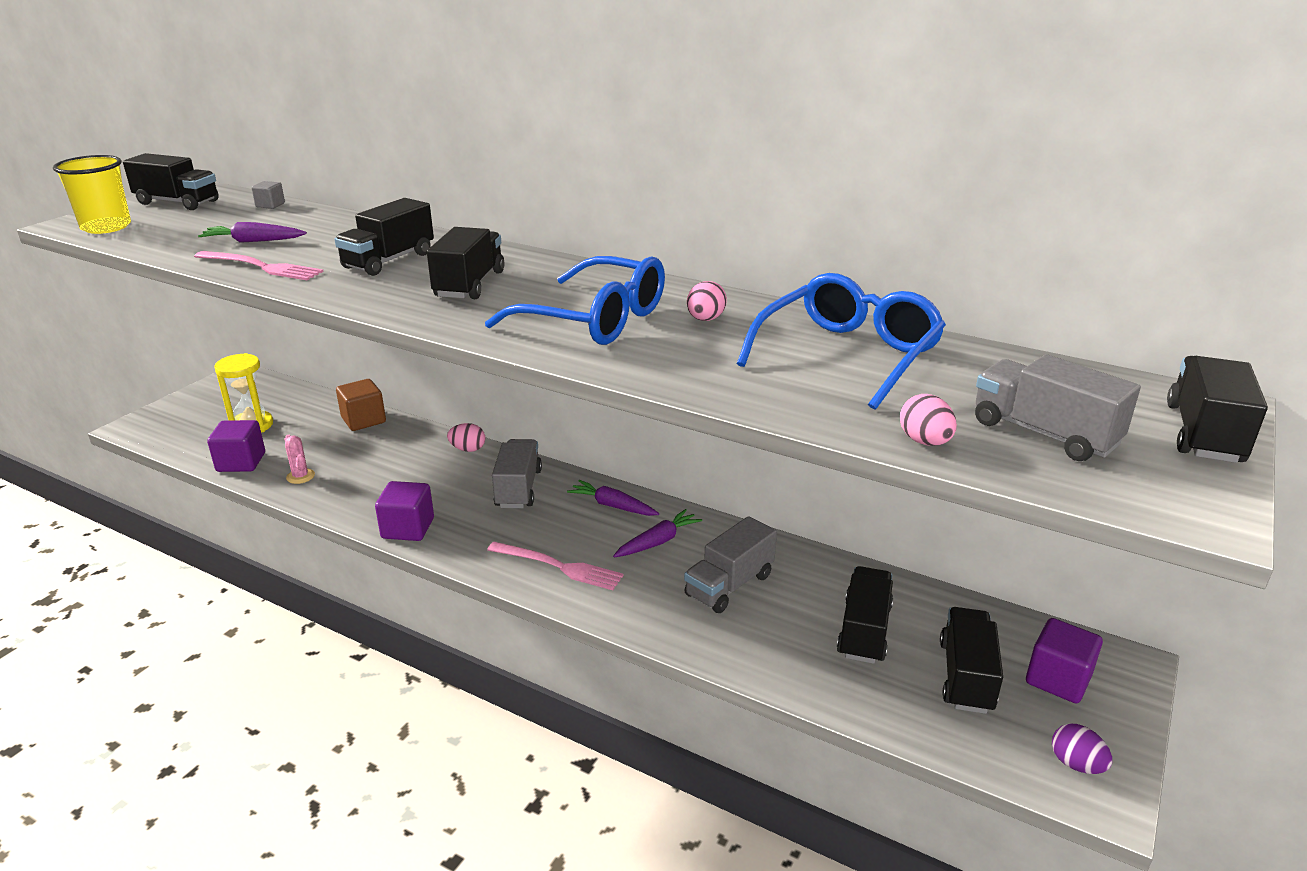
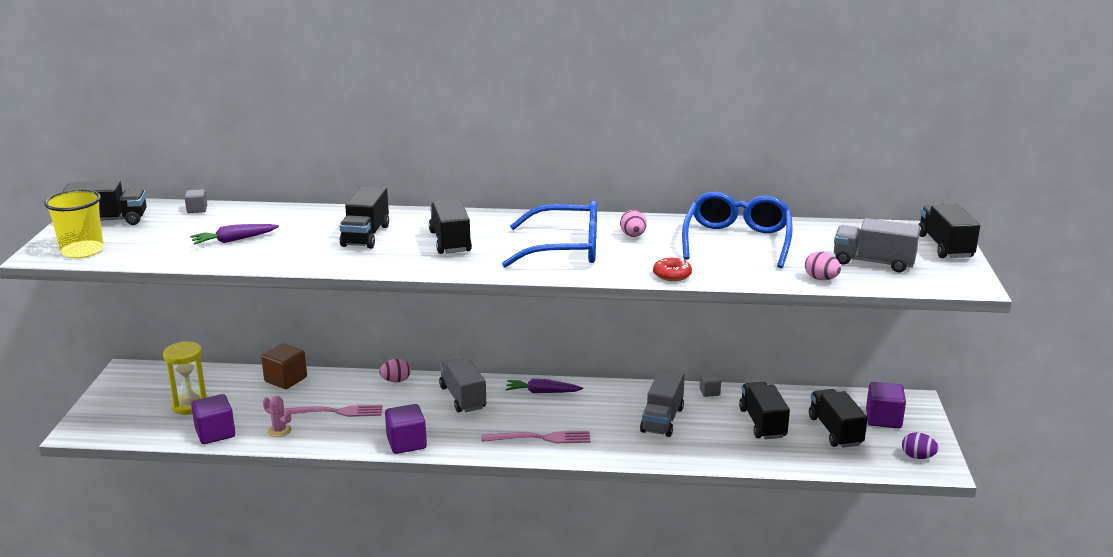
camera: 25 degrees left, 5 degrees down
pink fork [194,251,324,280] -> pink fork moved to [284,405,383,417]
purple carrot [613,509,702,557] -> none
none -> red donut [653,258,692,281]
none -> grey cube [699,373,721,397]

